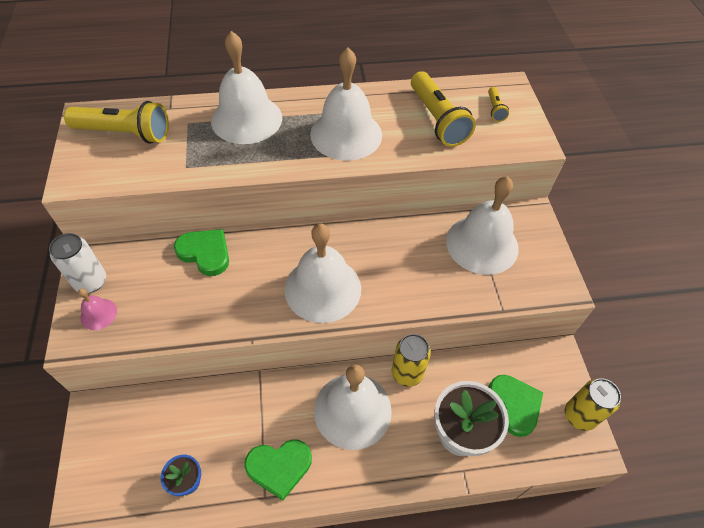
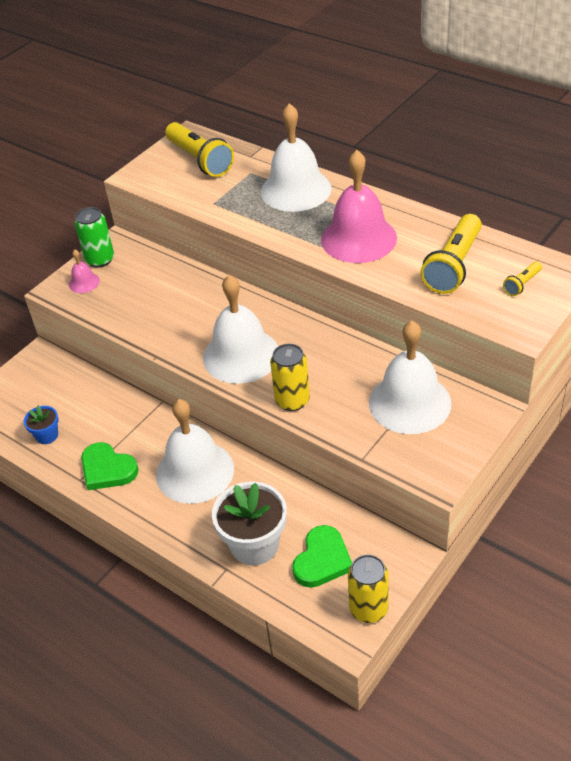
camera: 50 degrees right, 10 degrees down
white can [49,233,106,293] -> green can [75,207,114,267]
green heart [174,229,229,276] -> none
white bell [310,47,382,161] -> pink bell [321,150,397,263]
yellow can [392,334,431,387] -> yellow can moved to [270,344,310,411]

